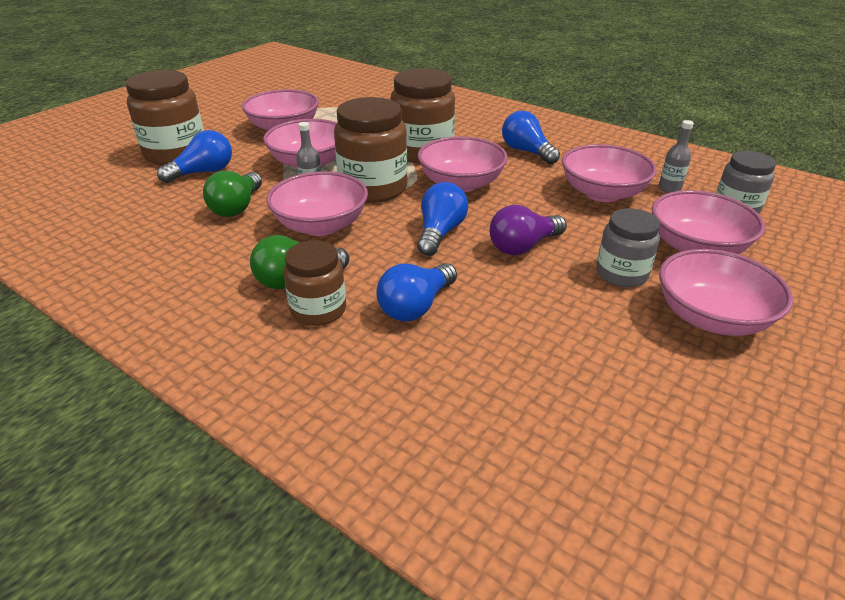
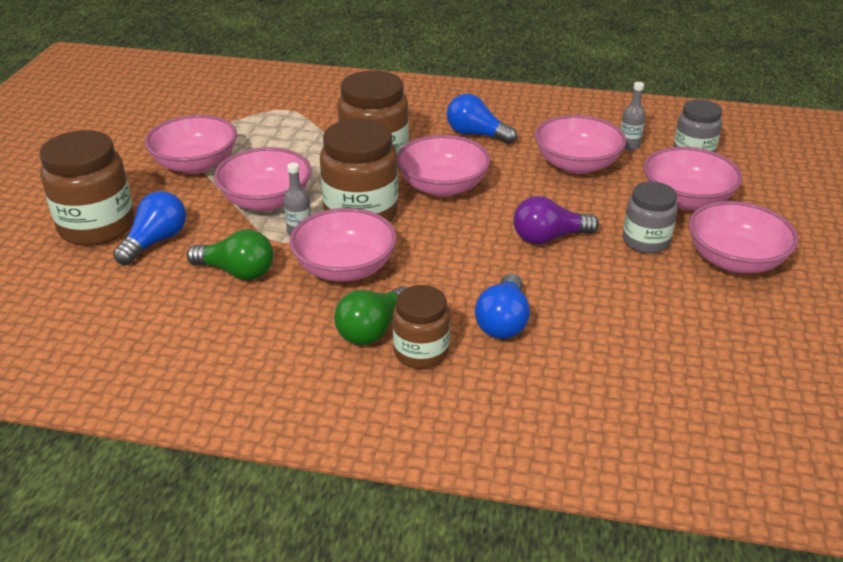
camera: 25 degrees left, 0 degrees up
green light bulb [203,171,262,217] -> green light bulb turned 60 degrees counterclockwise [187,229,274,280]
blue light bulb [417,182,468,256] -> none
purple light bulb [490,205,567,255] -> purple light bulb turned 45 degrees clockwise [514,196,599,244]

